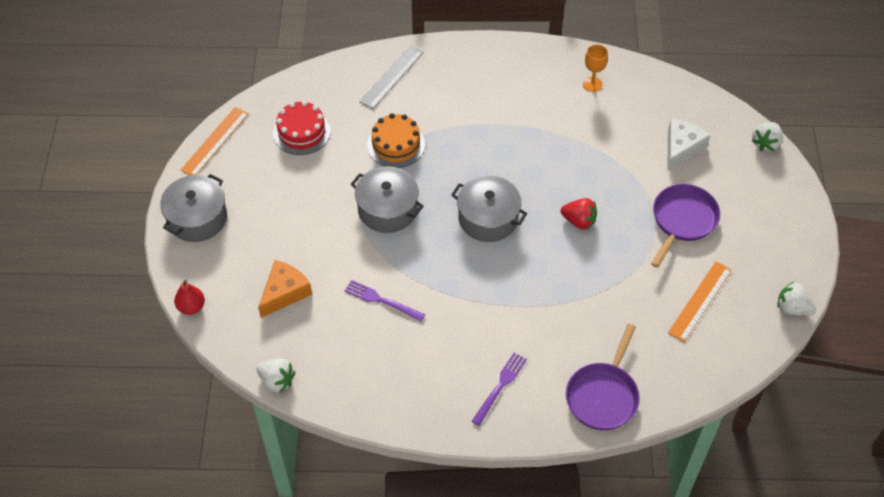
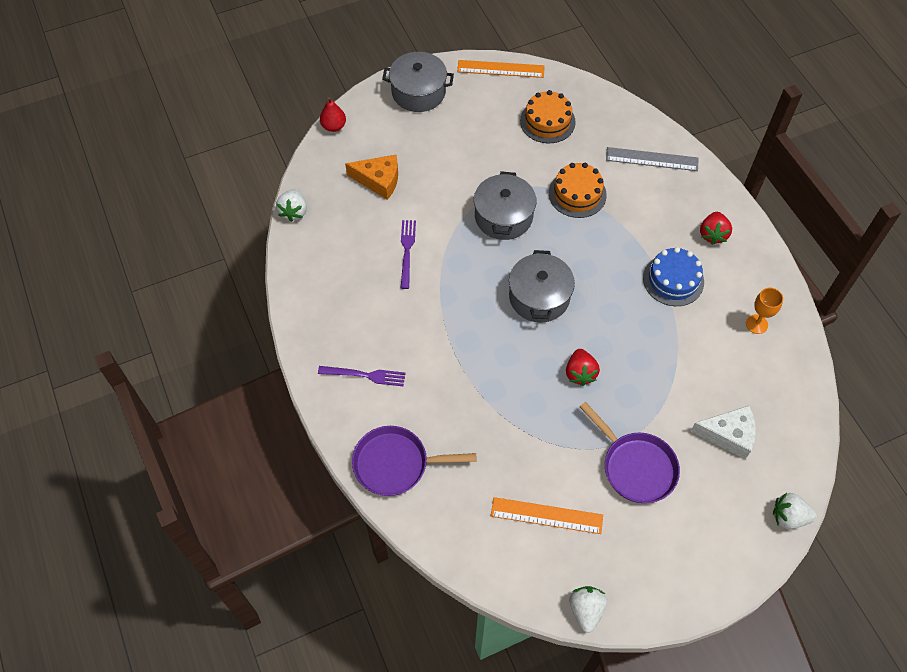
camera: 65 degrees right, 5 degrees up
red cake [273,101,331,155] -> orange cake [520,90,576,143]
purple pan [651,184,720,268] -> purple pan turned 45 degrees clockwise [580,402,680,503]
none -> blue cake [643,247,704,306]
none -> red strawberry [700,212,732,245]

